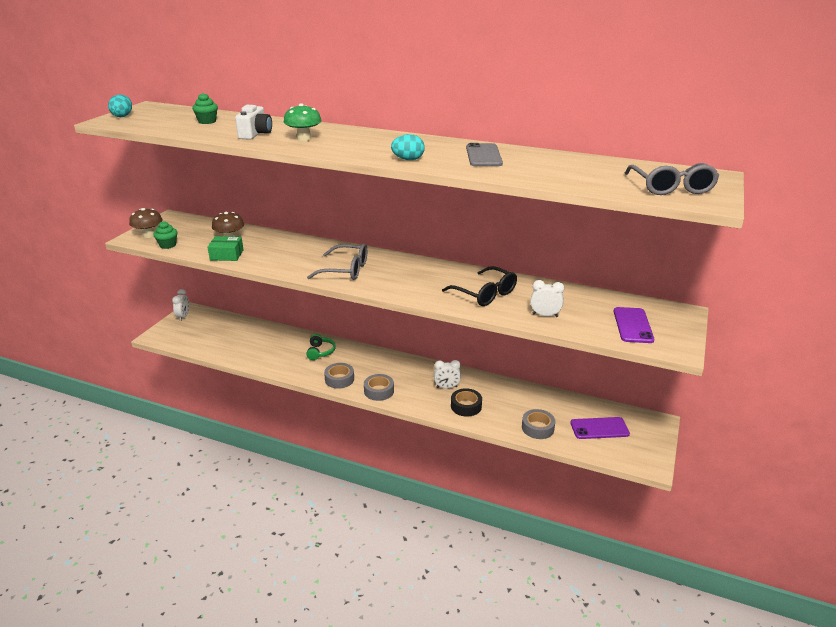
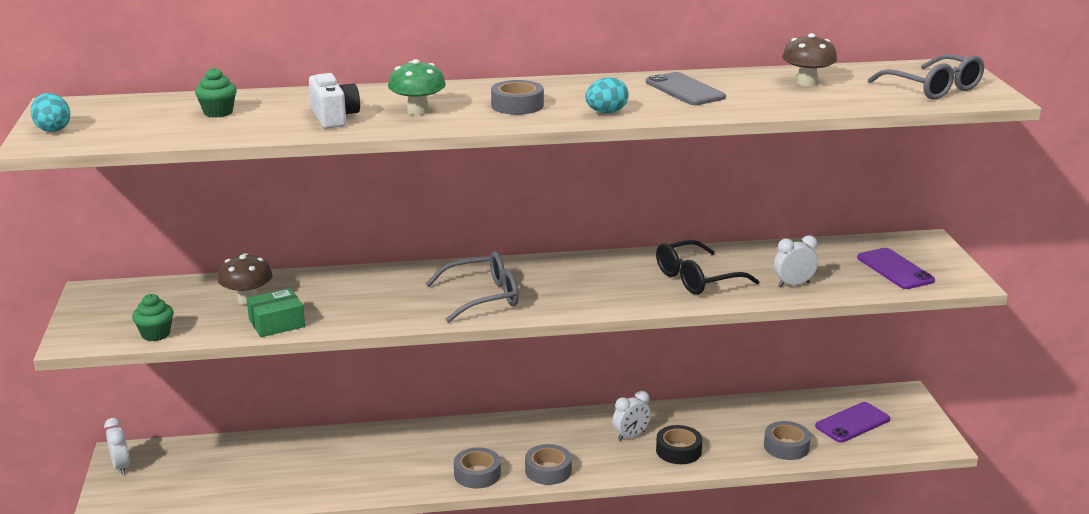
camera: 30 degrees left, 5 degrees down
brown mushroom [129,208,162,238] -> brown mushroom moved to [782,33,837,86]
green headphones [306,334,336,360] -> none
black glasses [442,266,517,306] -> black glasses turned 135 degrees clockwise [656,240,759,295]
none -> grey tape [491,80,544,115]

